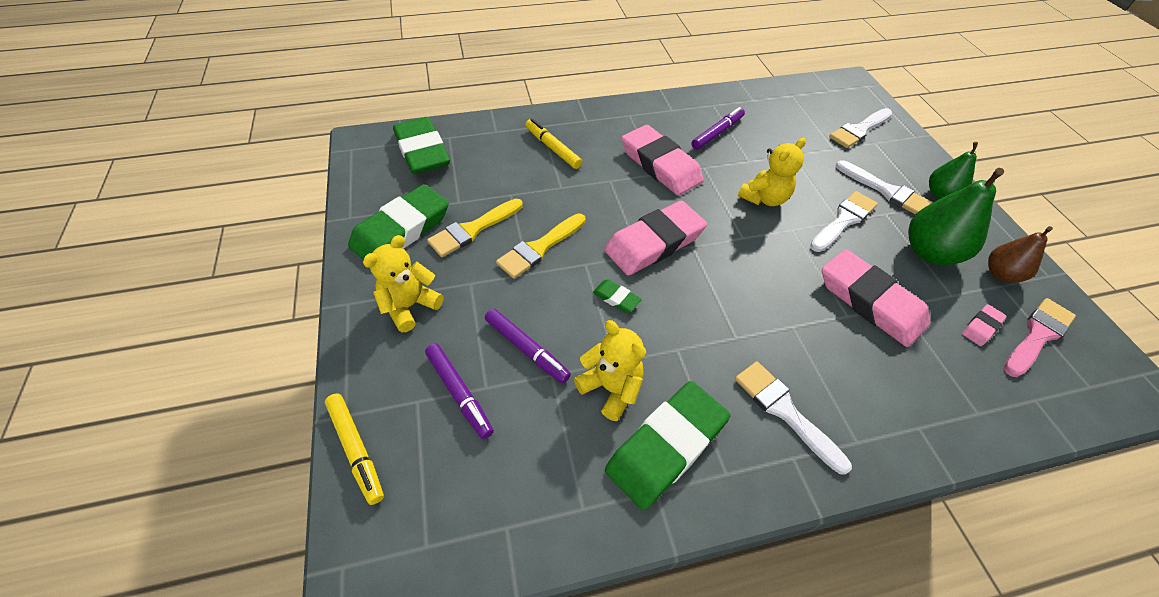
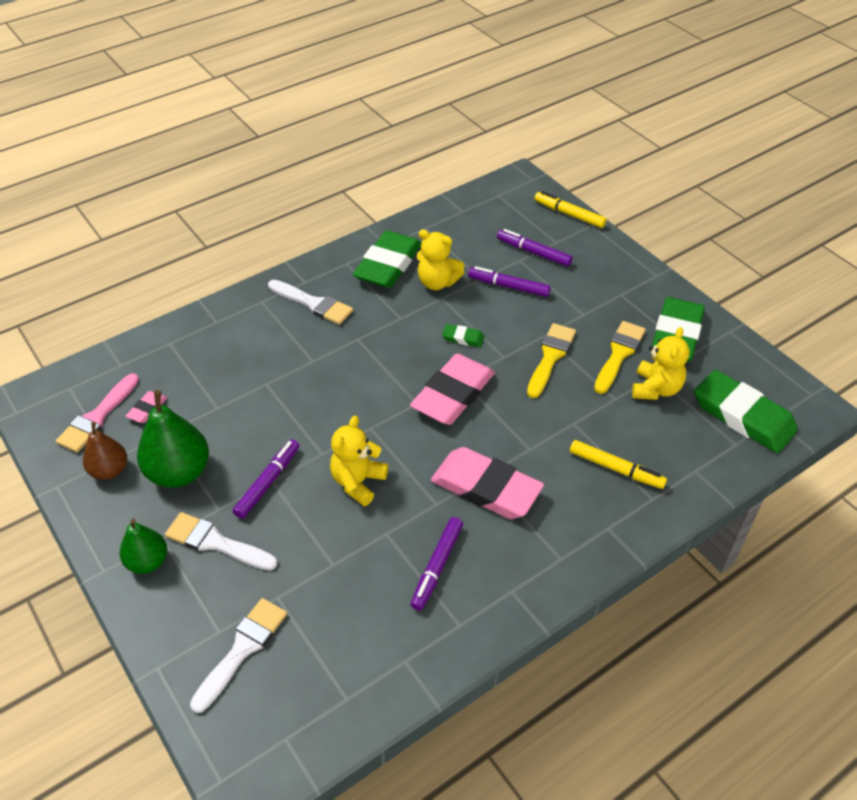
camera: 160 degrees right, 5 degrees down
yellow teddy bear [363,235,444,332] -> yellow teddy bear moved to [632,327,689,400]
white brush [810,191,878,252] -> purple marker [232,439,299,519]
pink eraser [822,249,931,347] -> none

